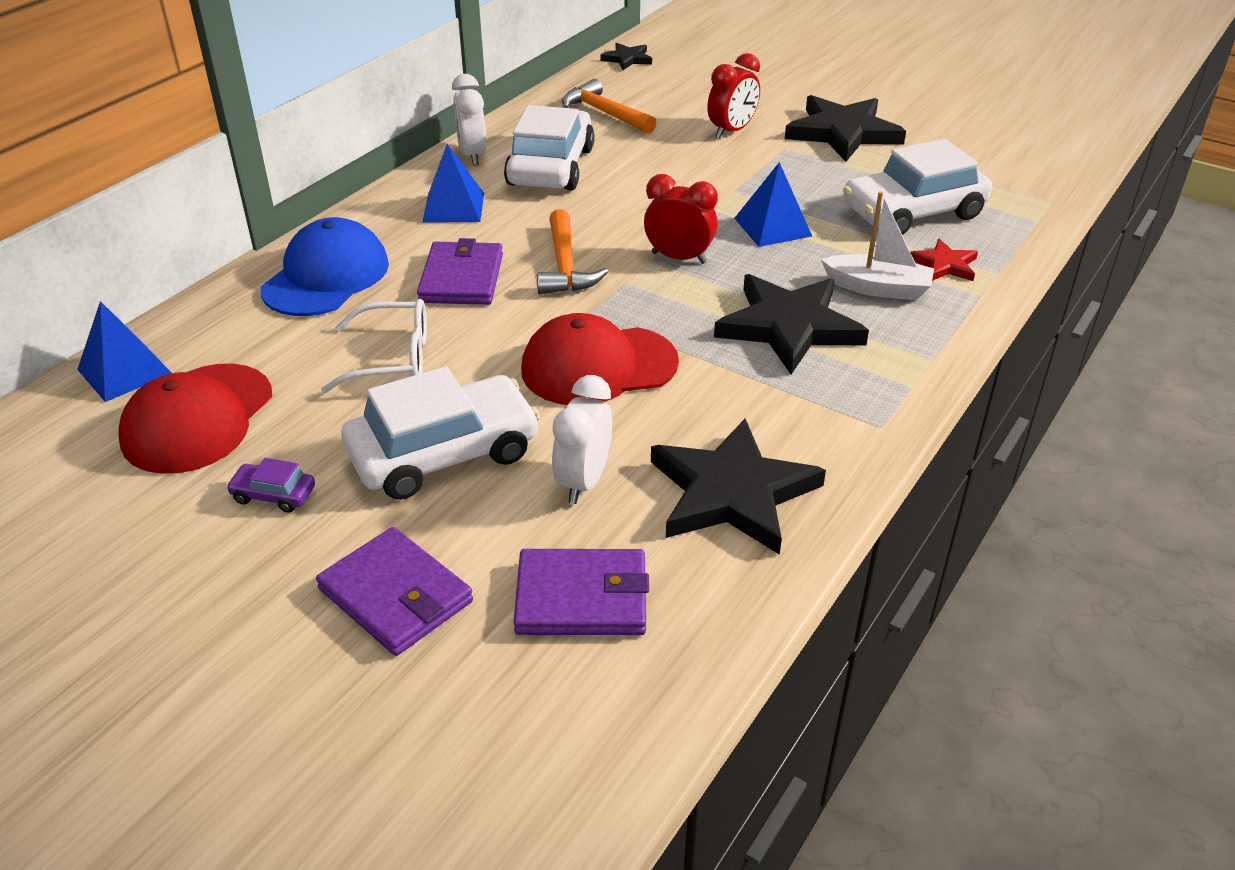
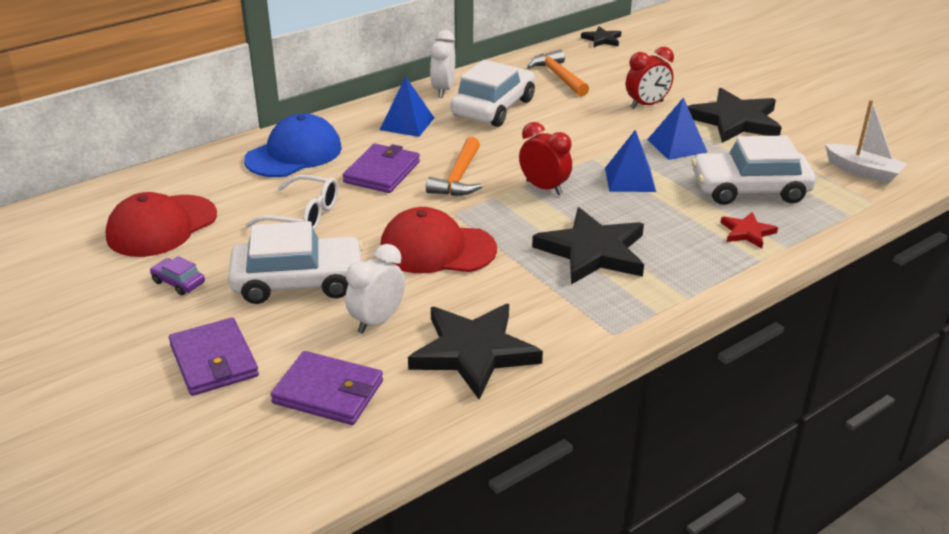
camera: 20 degrees right, 5 degrees down
blue pyramid [77,301,171,402] -> blue pyramid moved to [647,97,707,160]
white boat [821,191,934,300] -> white boat moved to [825,100,907,184]

